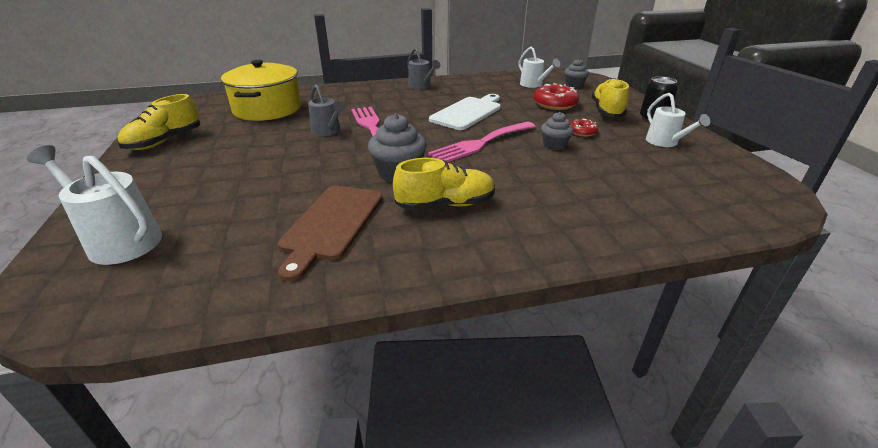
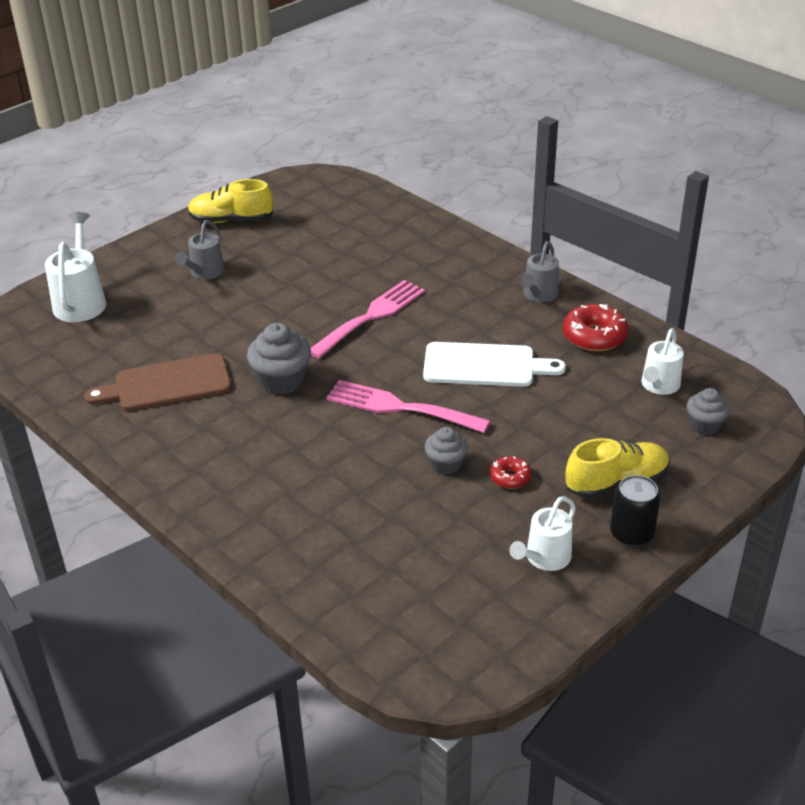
camera: 60 degrees right, 5 degrees up
yellow pot [221,60,301,121] -> none
grey watering can [308,84,345,136] -> grey watering can moved to [175,220,225,280]
yellow shoe [393,158,495,211] -> none
red donut [534,83,579,110] -> red donut moved to [563,304,628,351]

